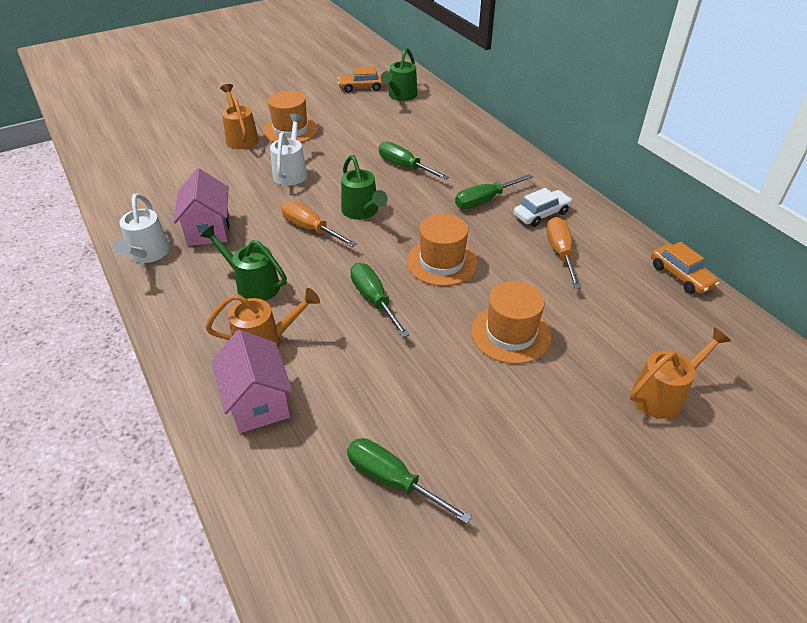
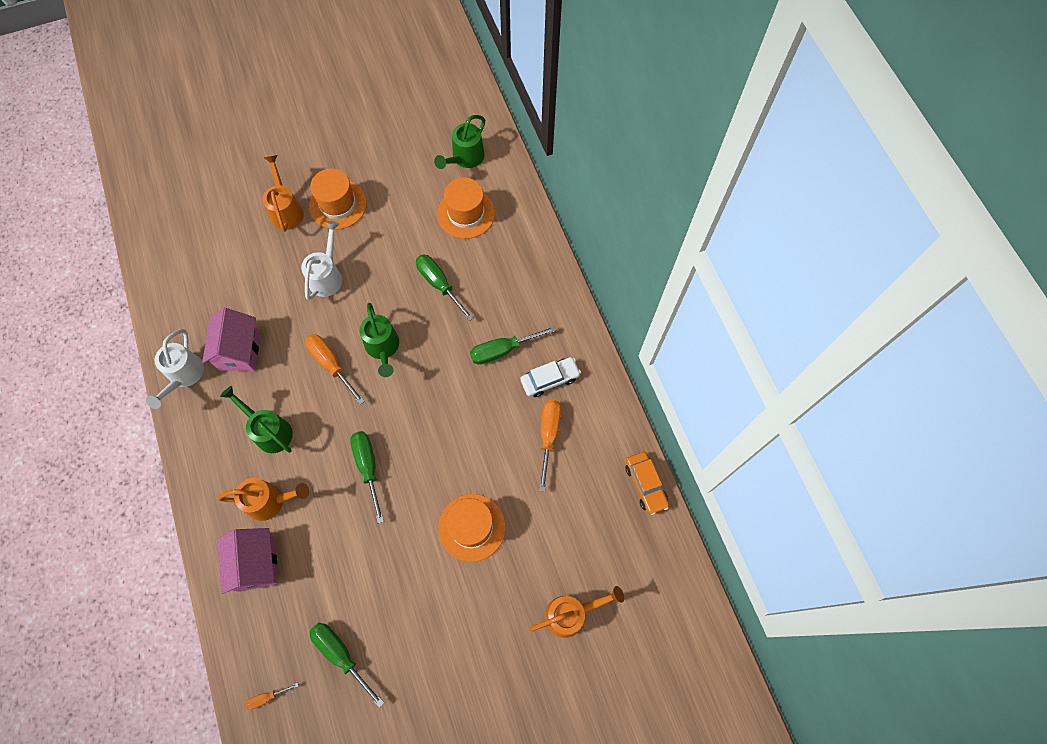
camera: 10 degrees right, 25 degrees up
orange car [337,66,385,92] -> none
orange hat [407,214,478,286] -> orange hat moved to [437,178,495,239]
none -> orange screwdriver [245,683,298,710]

